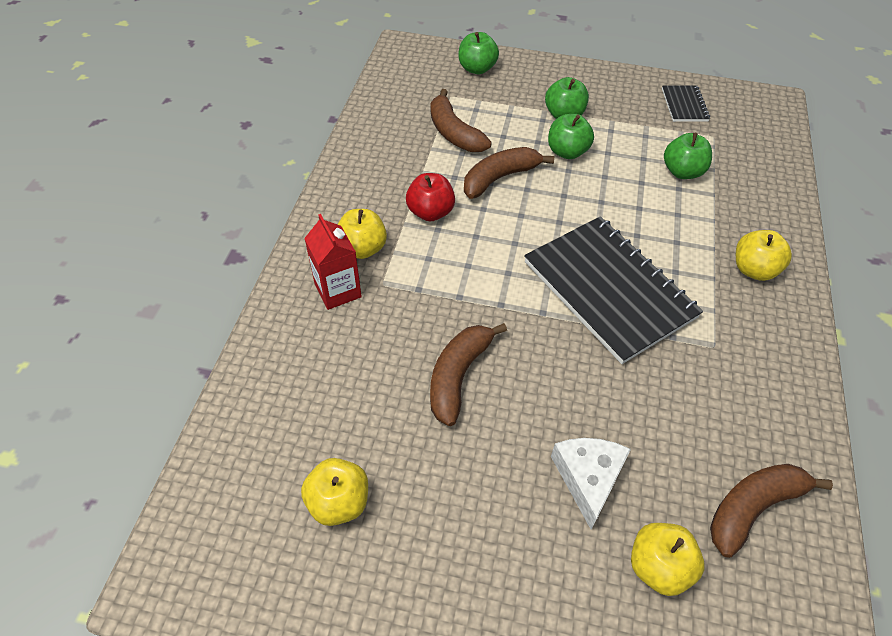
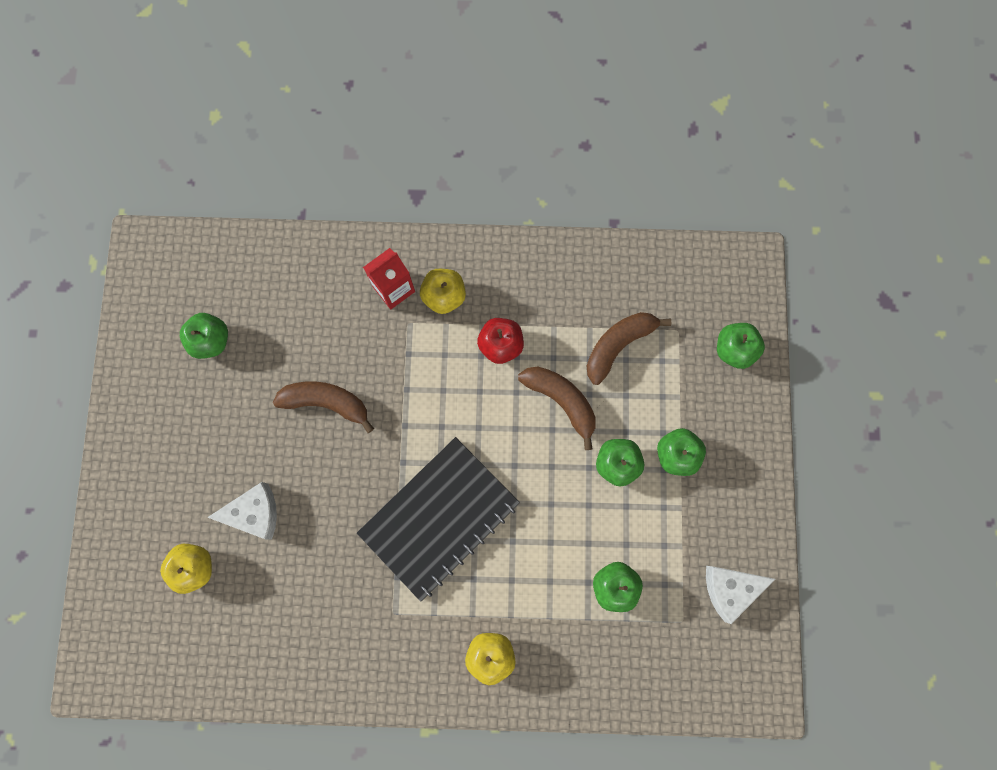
camera: 80 degrees right, 25 degrees up
yellow apple [301,458,368,526] -> green apple [180,313,228,359]
black notebook [662,85,710,122] -> white cheese [706,566,775,624]
brown banana [710,464,833,558] -> none

